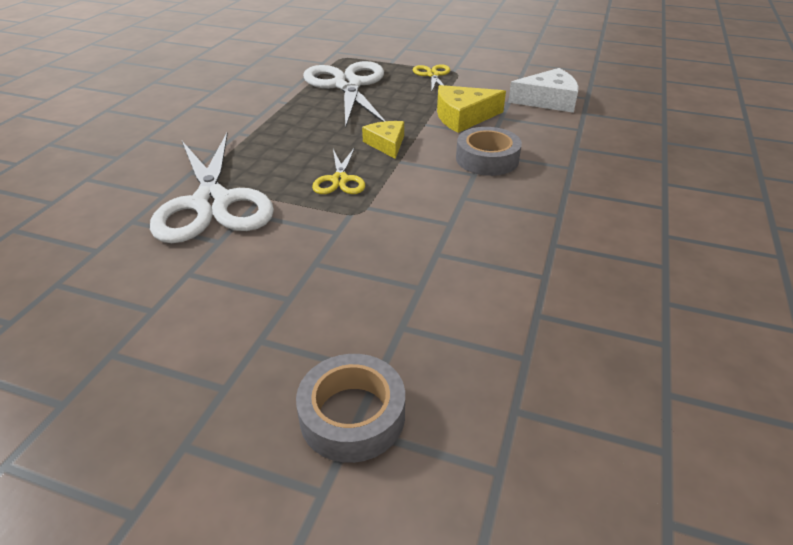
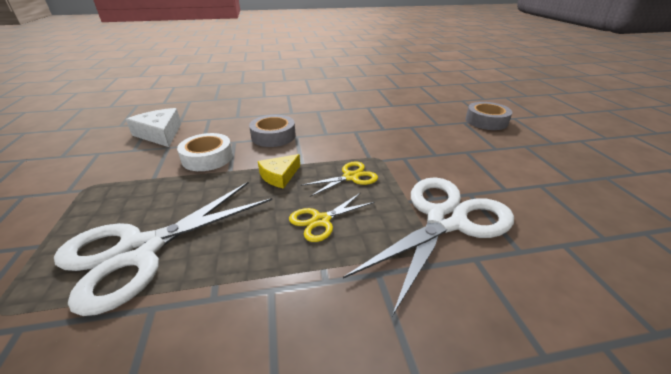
camera: 120 degrees left, 5 degrees down
yellow scissors [413,64,450,93] -> yellow scissors moved to [289,193,375,242]
yellow cheese [437,85,506,133] -> white tape [177,133,233,171]

